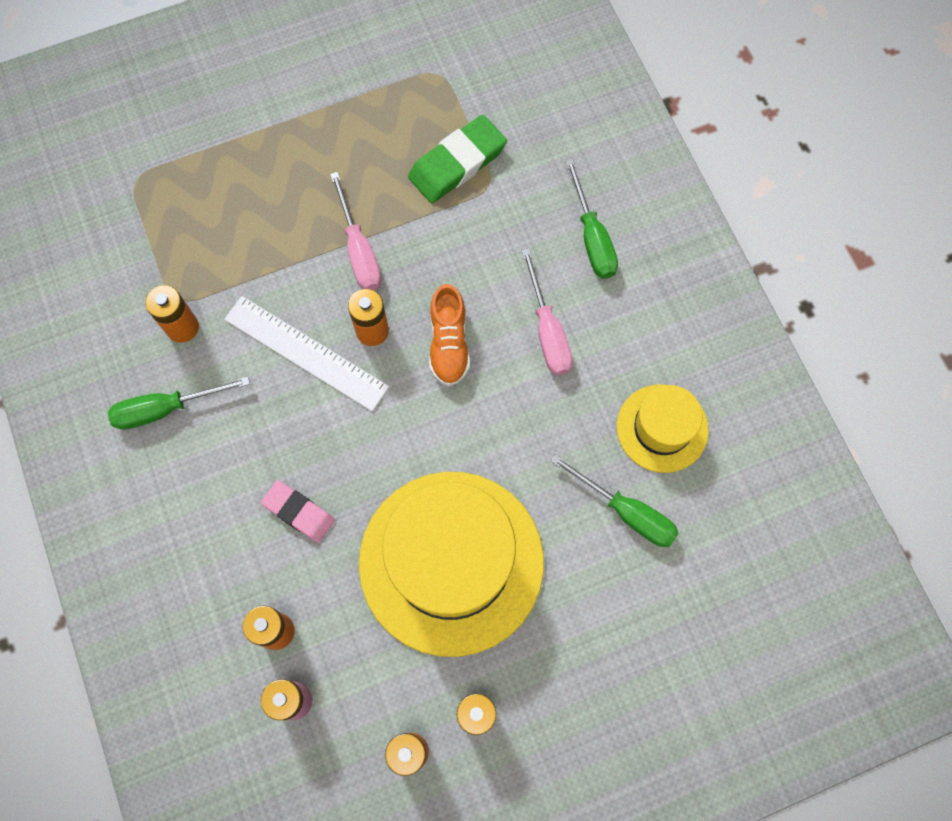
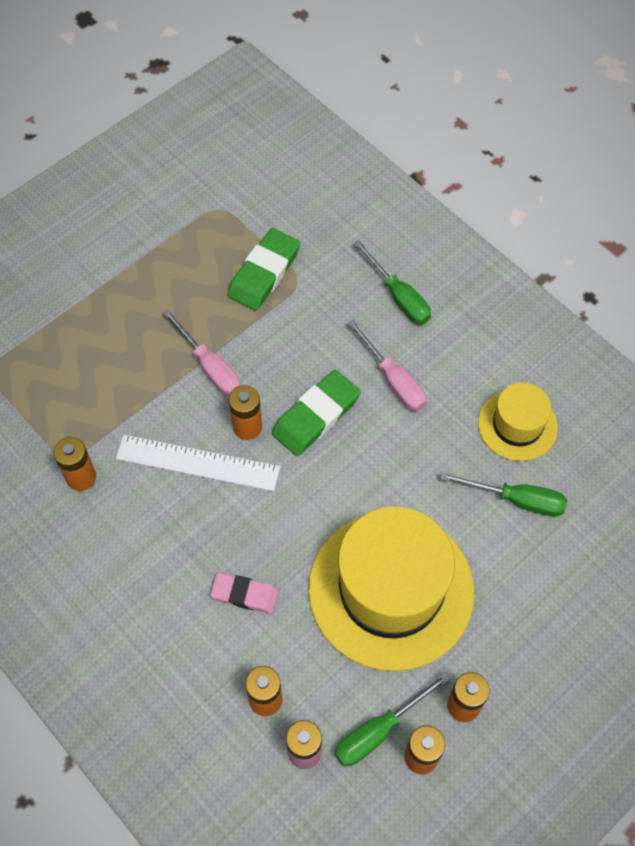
camera: 20 degrees left, 10 degrees down
green screwdriver [108,377,250,430] -> green screwdriver moved to [335,672,450,766]
orange shoe [429,284,470,386] -> green eraser [272,370,361,456]

